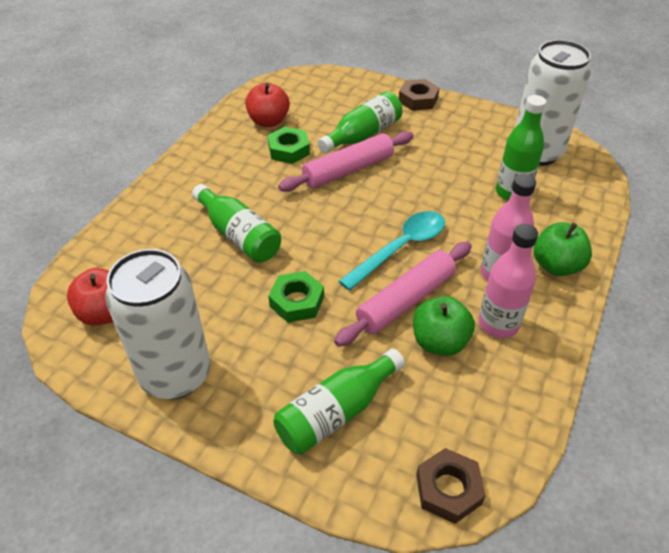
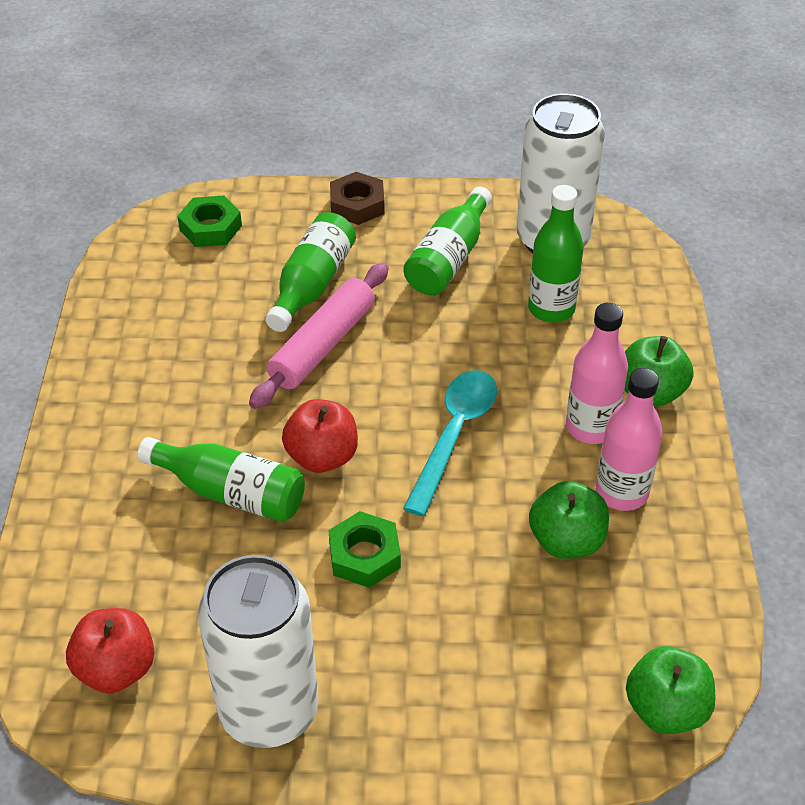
camera: 25 degrees left, 0 degrees up
red apple [245,83,290,127] -> red apple moved to [282,399,358,473]
green nut [268,127,310,164] -> green nut moved to [177,196,242,247]
green bottle [273,349,405,455] -> green bottle moved to [403,186,492,295]
pink rolling pin [334,242,472,347] -> none
brown nut [416,448,486,524] -> green apple [626,646,715,734]

